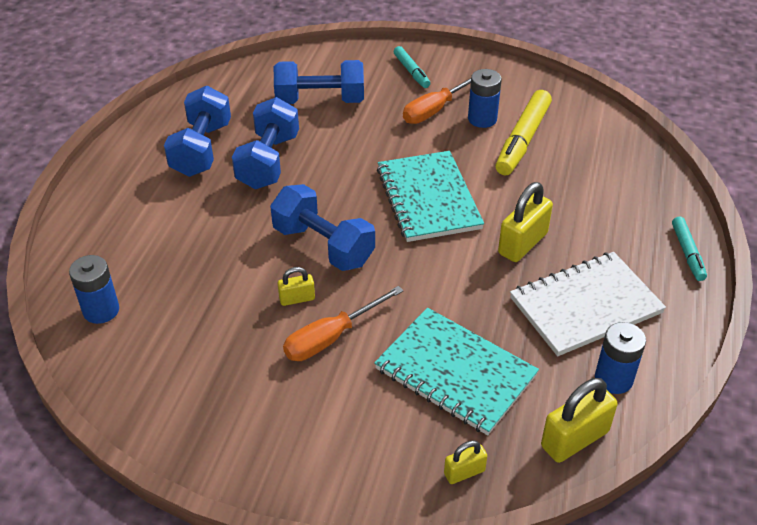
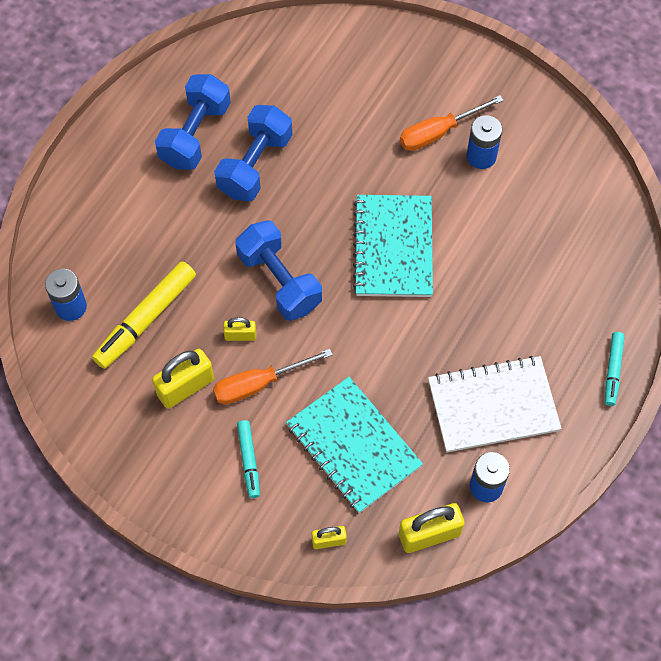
camera: 15 degrees right, 20 degrees up
blue dumbbell [274,60,364,104] -> none
turquoise marker [394,46,430,88] -> turquoise marker moved to [237,420,260,498]
yellow marker [495,90,552,176] -> yellow marker moved to [92,261,196,369]
yellow padlock [498,182,553,262] -> yellow padlock moved to [152,349,214,409]

